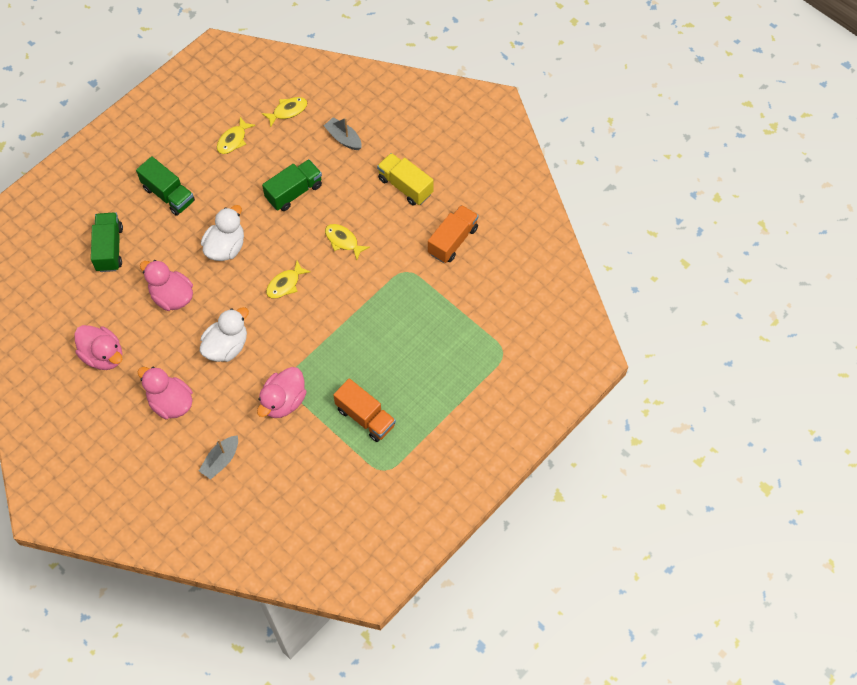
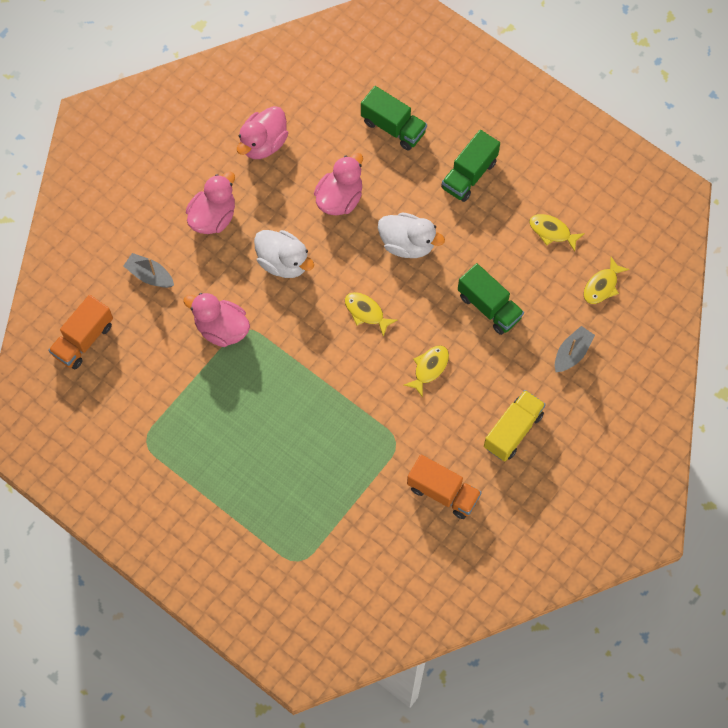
camera: 85 degrees right, 5 degrees up
green truck [91,213,123,272] -> green truck turned 45 degrees clockwise [361,86,427,151]
yellow fish [262,97,307,127] -> yellow fish turned 75 degrees clockwise [584,257,629,304]
orange truck [333,378,396,442] -> orange truck moved to [48,295,113,369]

